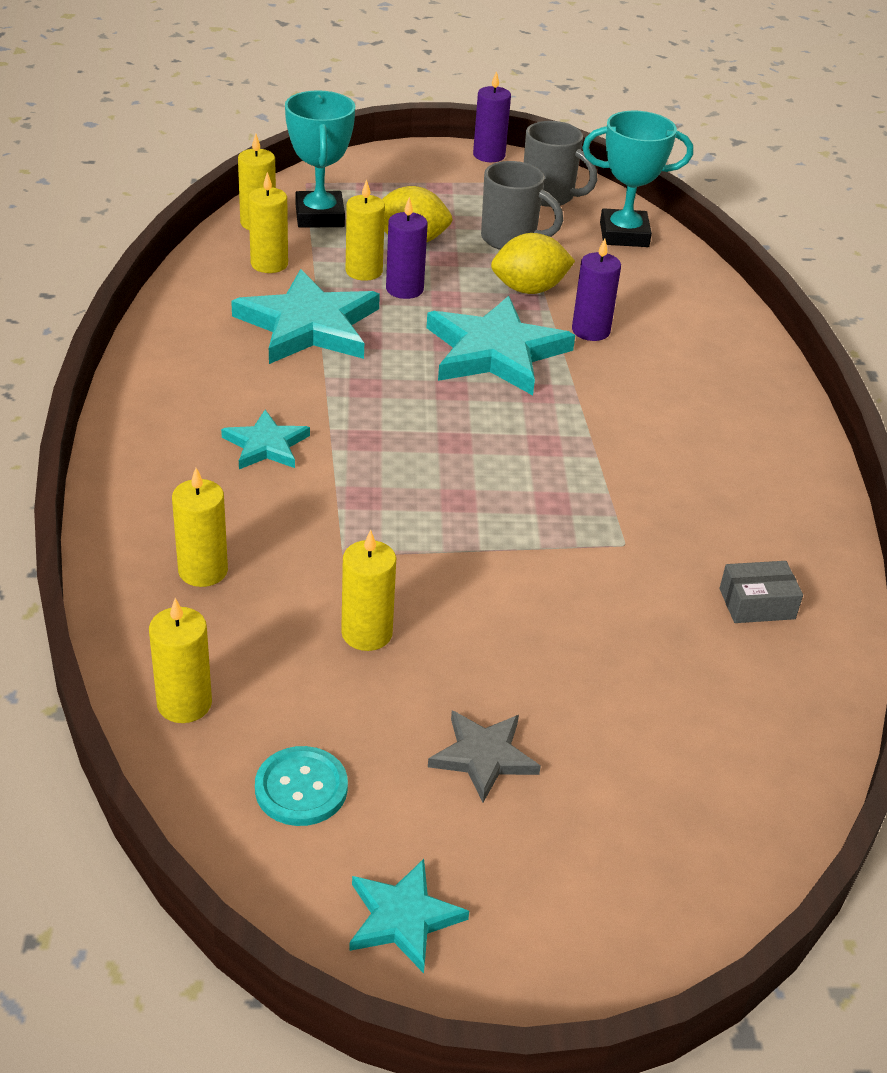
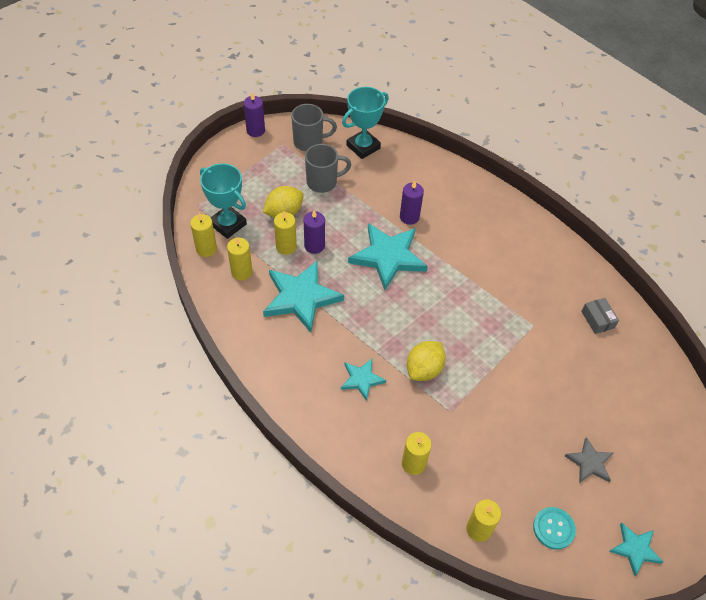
camera: 40 degrees left, 15 degrees up
yellow candle [341,530,396,651] -> none
yellow lemon [491,233,575,294] -> yellow lemon moved to [407,341,446,381]
grey box [720,561,803,623] -> grey box turned 60 degrees counterclockwise [581,298,619,334]

